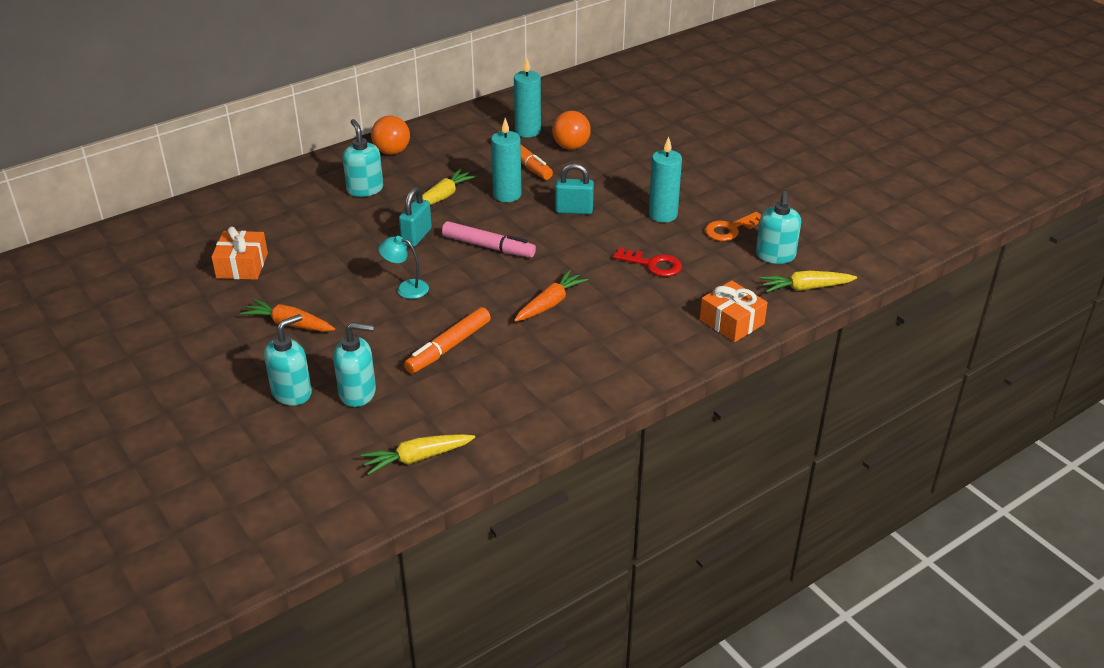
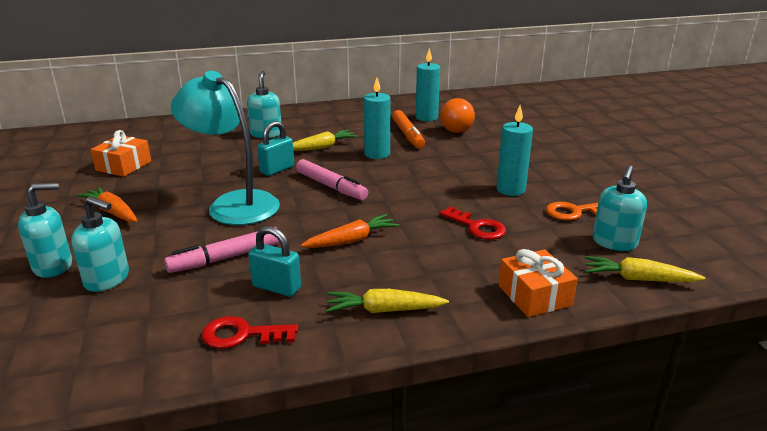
camera: 20 degrees right, 10 degrees down
yellow carrot [361,434,475,475] -> yellow carrot moved to [326,289,449,313]
orange ball [371,116,410,155] -> none
turquoise lamp [378,236,429,299] -> turquoise lamp [171,71,280,225], size x2.26
orange marker [404,307,491,374] -> pink marker [164,227,280,273]
turquoise padlock [555,163,594,214] -> turquoise padlock moved to [248,226,301,297]
none -> red key [202,316,298,349]

